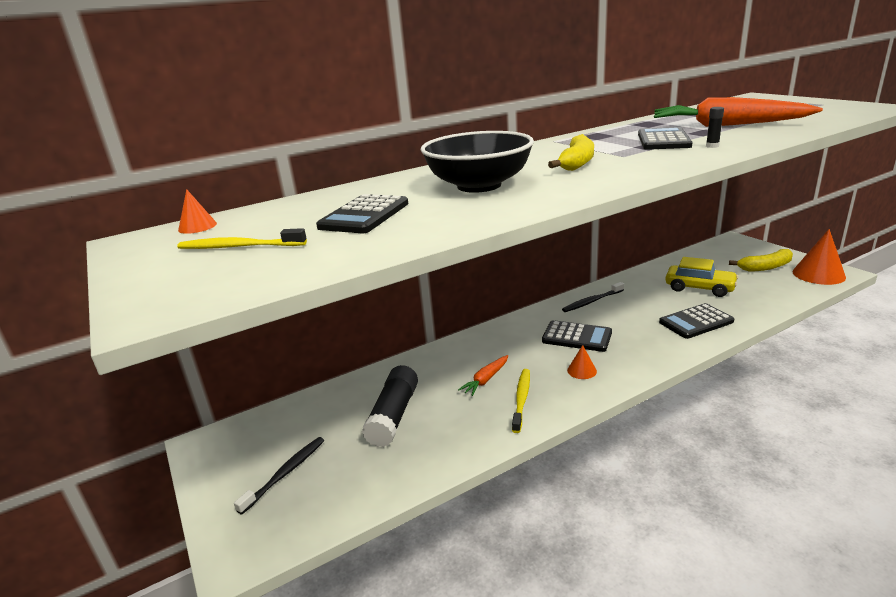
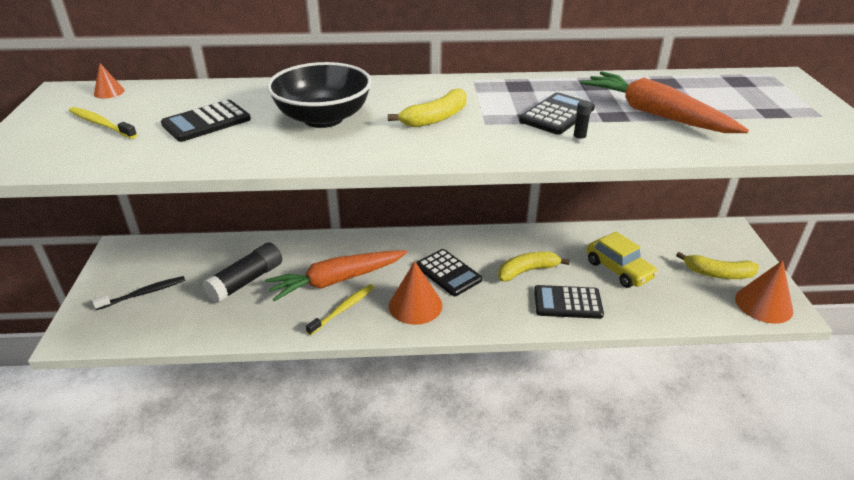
camera: 25 degrees right, 10 degrees up
orange carrot [458,355,508,396] -> orange carrot [265,250,407,301], size x2.10
black toothbrush [562,282,624,312] -> none
orange cone [567,345,597,379] -> orange cone [389,261,442,325], size x1.98
none -> yellow banana [498,251,570,281]

